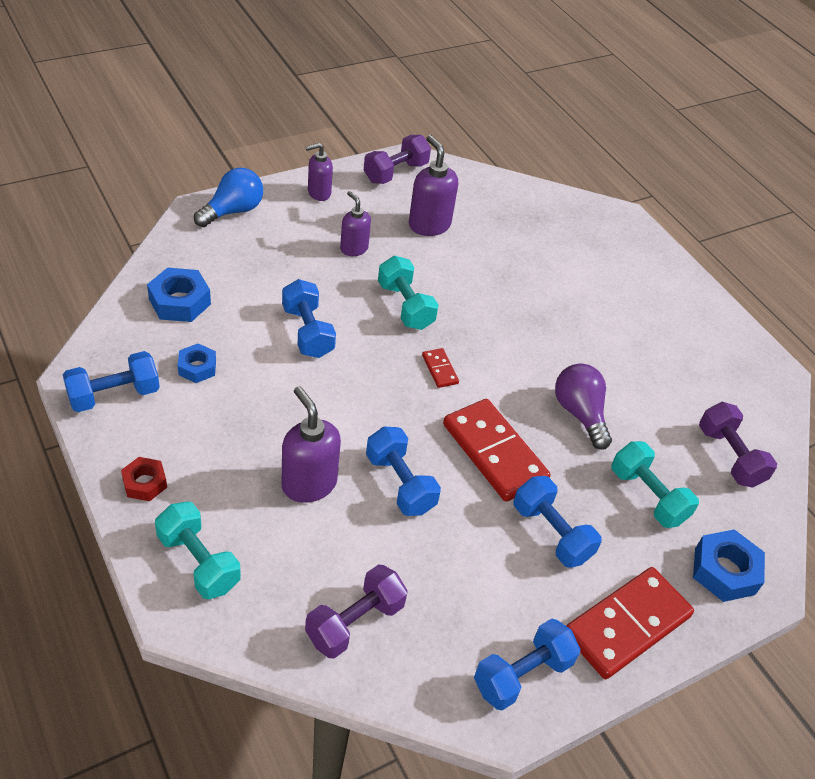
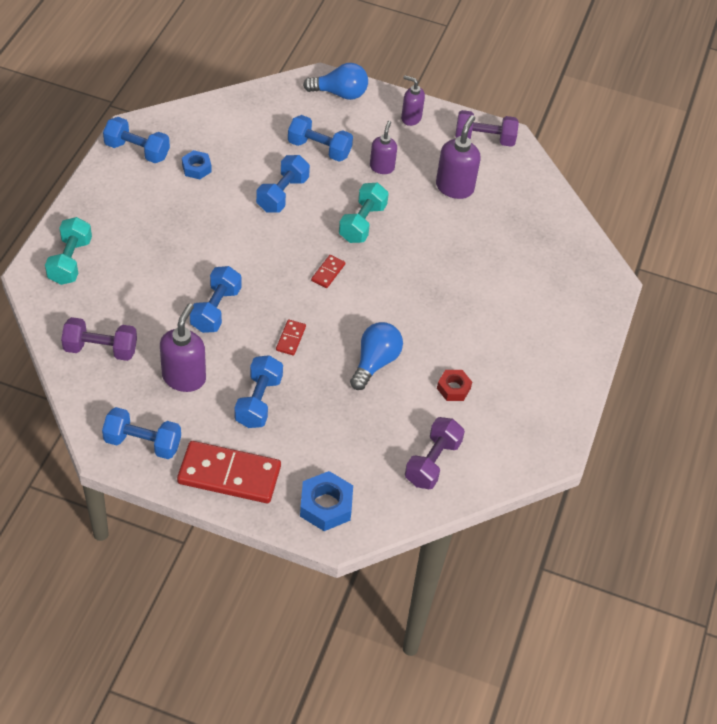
camera: 50 degrees right, 5 degrees up
red nut [121,457,167,501] -> red nut moved to [437,370,472,401]
blue nut [147,267,211,322] -> none
purple soap dispenser [282,386,341,503] -> purple soap dispenser moved to [160,303,206,392]
red domino [443,399,550,502] -> red domino [276,319,306,355], size x0.44
purple light bulb [555,363,612,450] -> blue light bulb [350,322,403,390]
turquoise dumbbell [612,441,699,528] -> none
none -> blue dumbbell [288,115,353,162]

